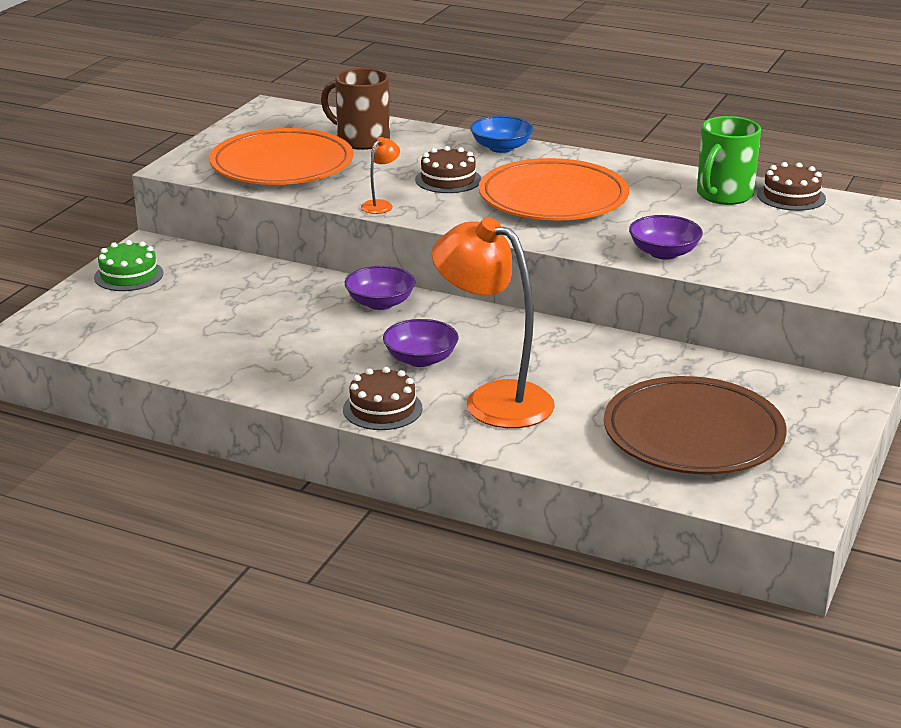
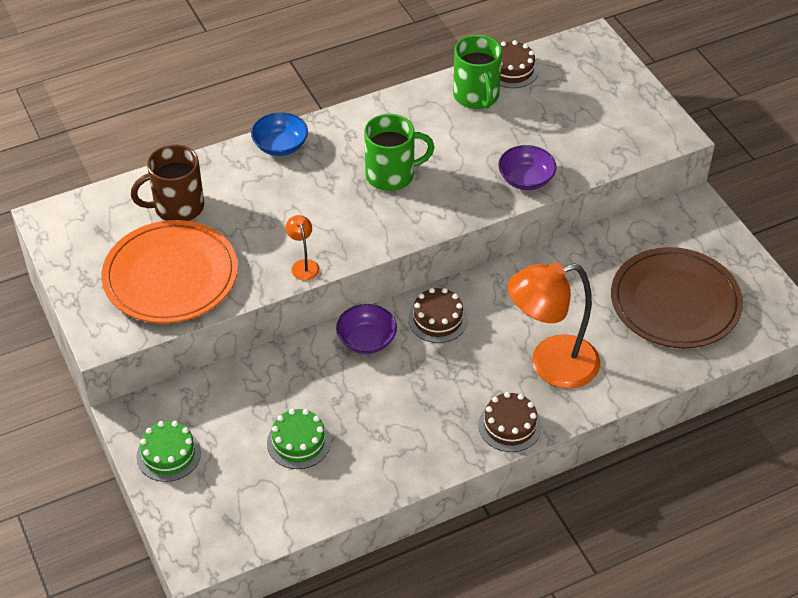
camera: 50 degrees left, 20 degrees up
purple bowl [383,319,458,367] -> none
brown cake [415,146,481,193] -> brown cake moved to [408,288,468,343]
orange plate [479,158,629,220] -> green mug [364,114,435,191]
none -> green cake [267,409,331,469]

